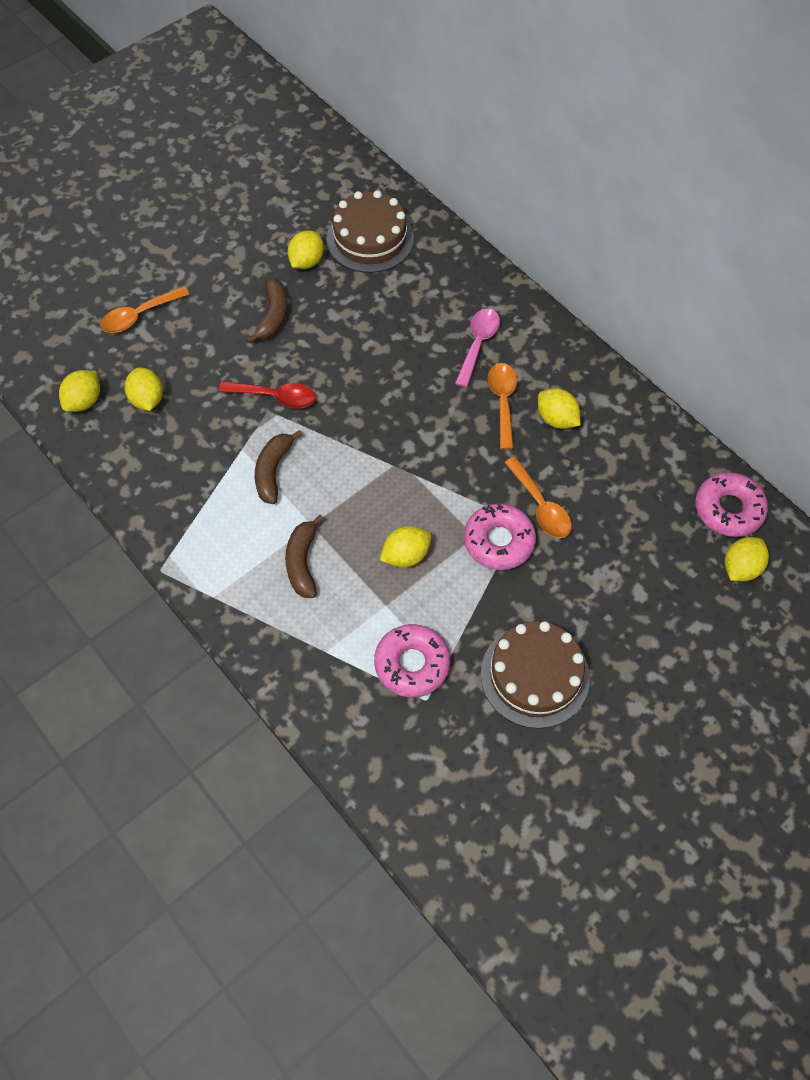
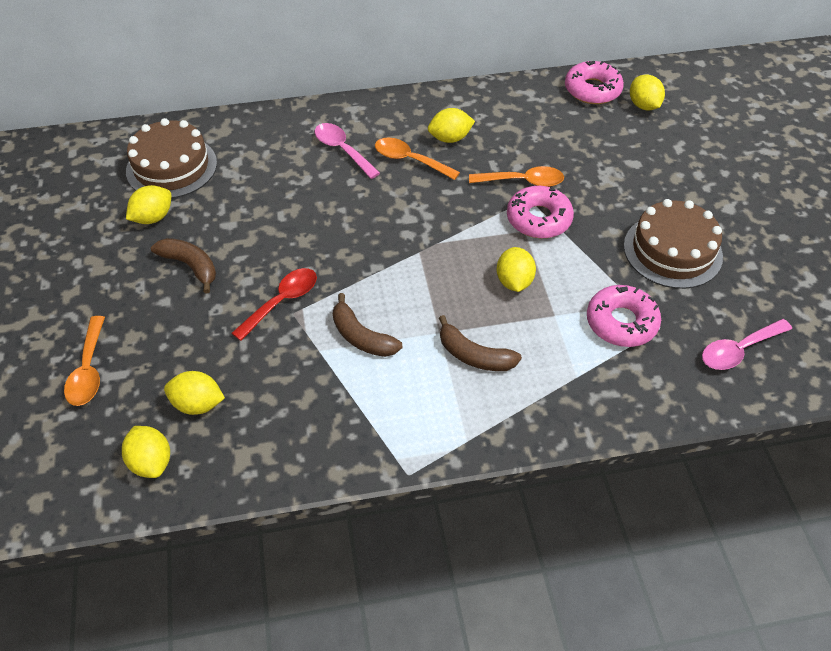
camera: 60 degrees left, 10 degrees down
yellow lemon [288,230,324,269] -> yellow lemon turned 75 degrees clockwise [126,185,171,224]
none -> pink spoon [702,319,792,370]

